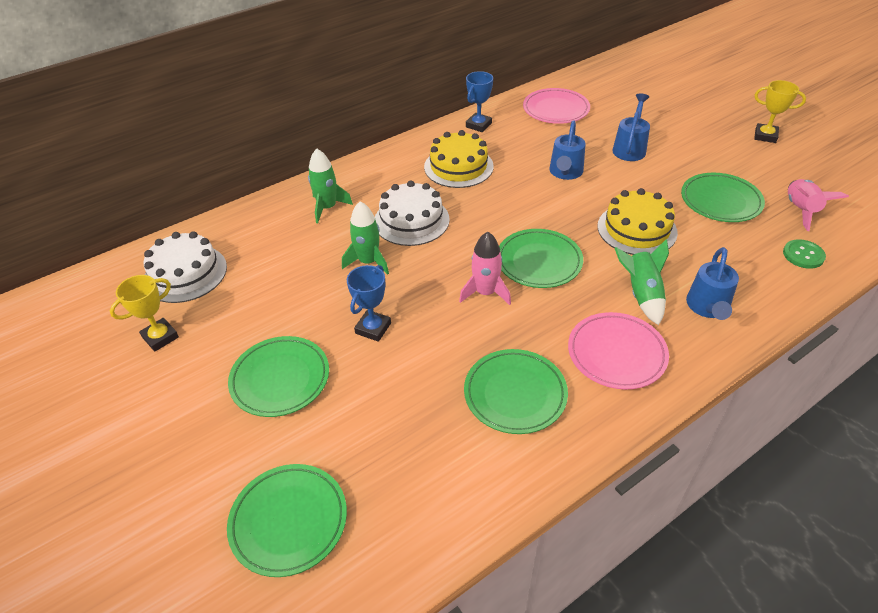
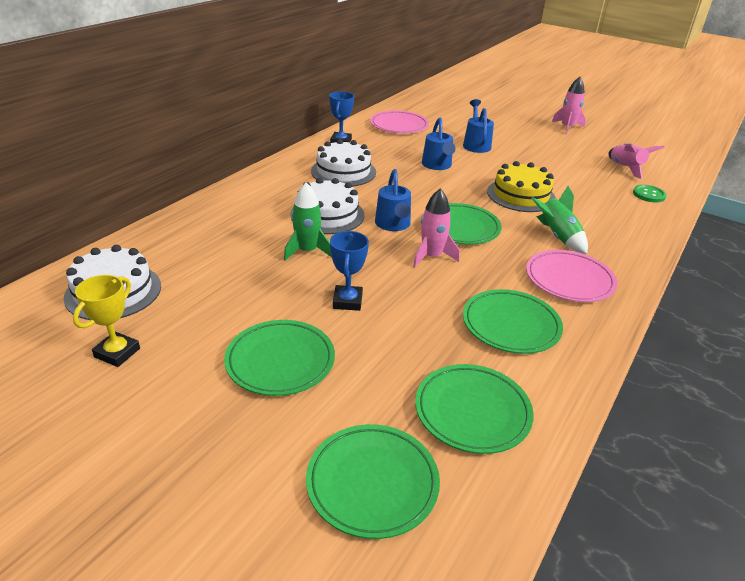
camera: 25 degrees left, 10 degrees down
green rocket [308,149,353,223] -> none
yellow cake [424,130,494,188] -> white cake [311,139,376,187]
green plate [681,173,765,222] -> green plate moved to [415,364,534,454]
blue watering can [686,247,739,320] -> blue watering can moved to [375,169,411,231]
yellow trophy [754,80,806,143] -> pink rocket [552,77,586,135]

